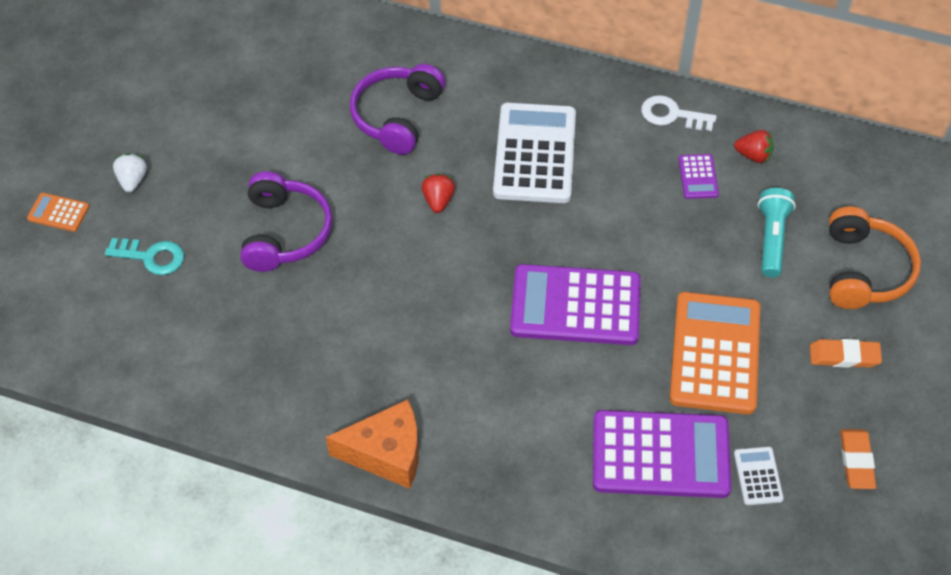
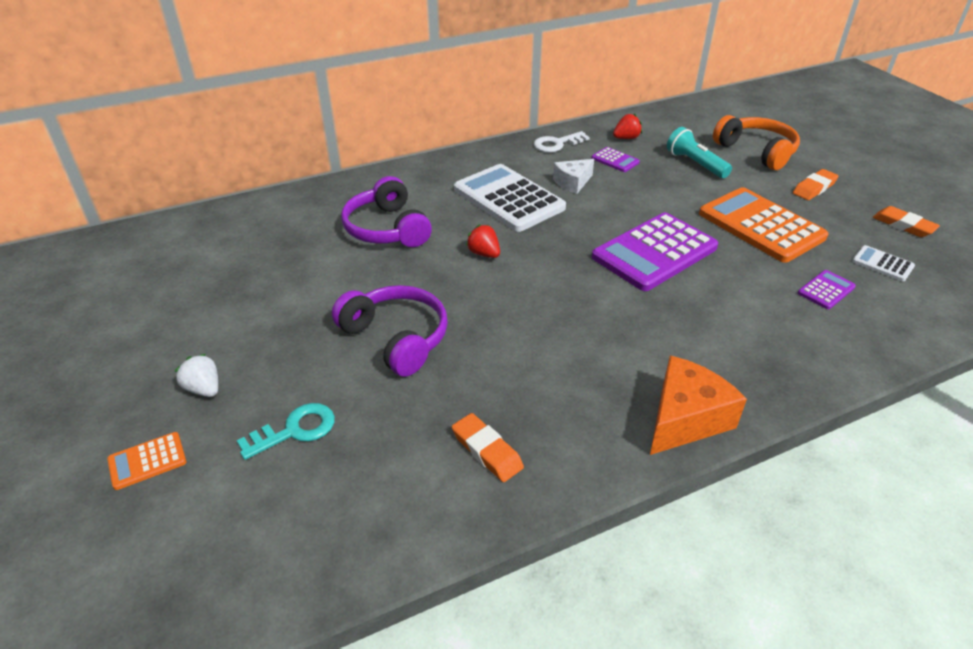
camera: 45 degrees left, 15 degrees down
purple calculator [593,410,731,498] -> purple calculator [798,270,856,309], size x0.44
none -> orange eraser [452,413,524,482]
none -> white cheese [553,159,594,194]

